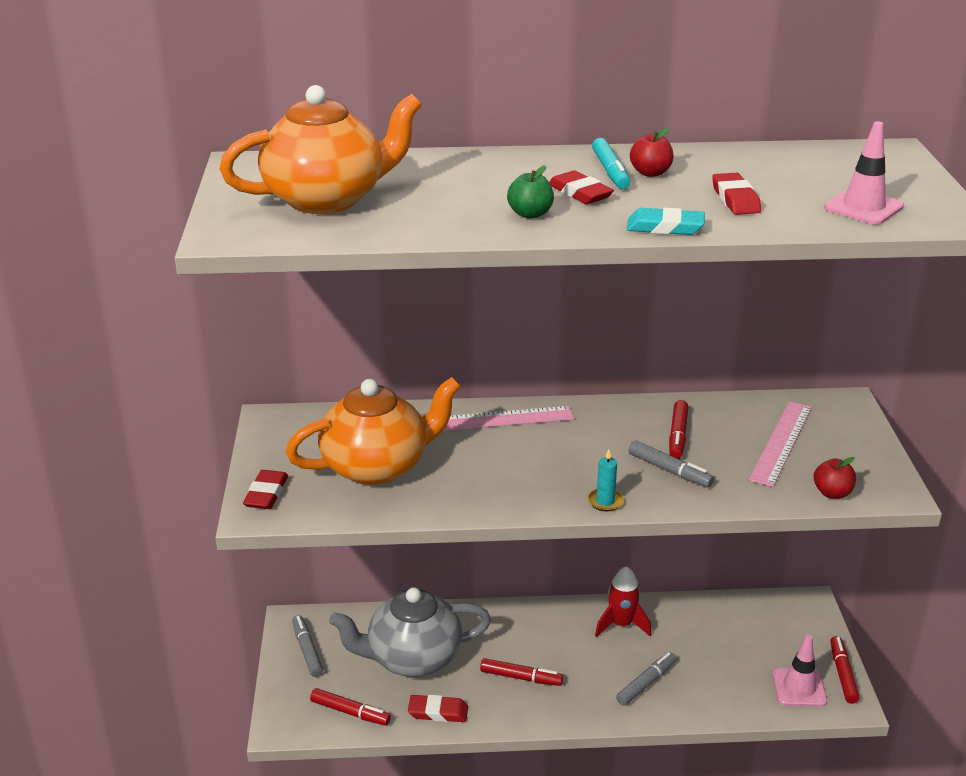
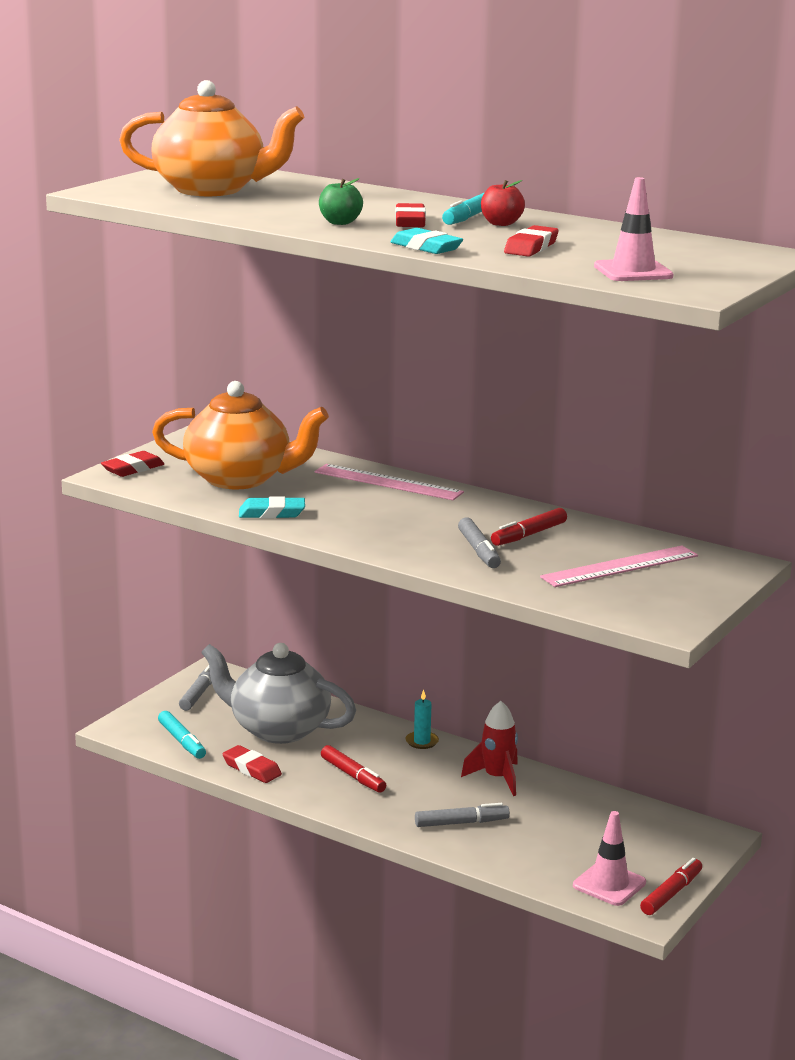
camera: 35 degrees right, 10 degrees down
red marker [310,688,391,726] -> turquoise marker [158,711,206,759]
turquoise candle [587,449,624,511] -> turquoise candle moved to [406,689,439,749]
red apple [814,457,856,499] -> none
none -> turquoise eraser [239,496,305,518]

